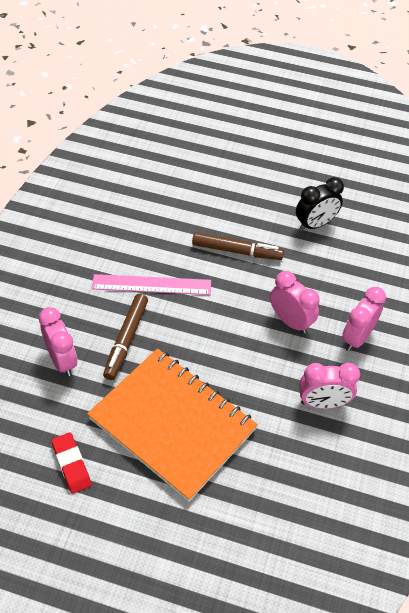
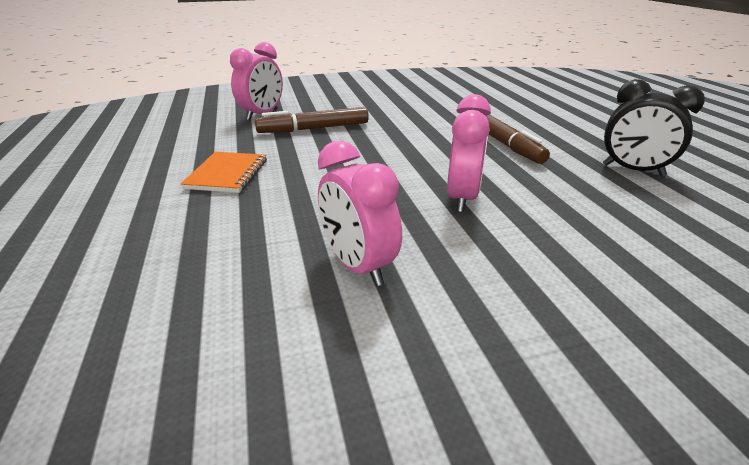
camera: 60 degrees right, 20 degrees down
red eraser [51,432,91,494] -> none
orange notebook [87,348,258,501] -> orange notebook [181,152,267,193], size x0.43
pink ruler [92,274,211,295] -> none
pink clock [342,287,386,352] -> none

